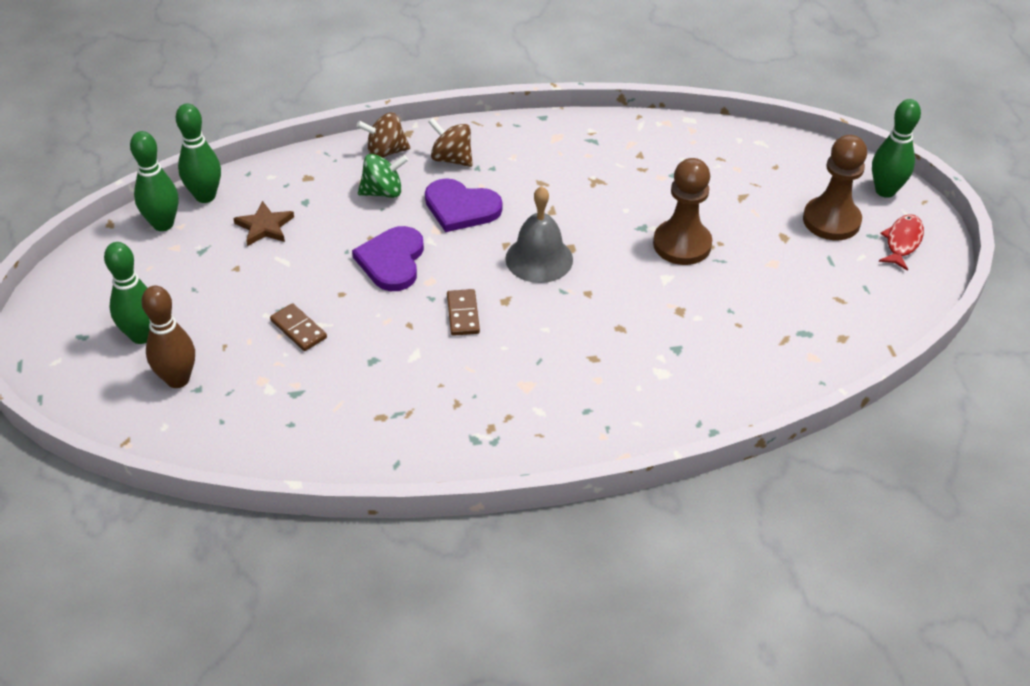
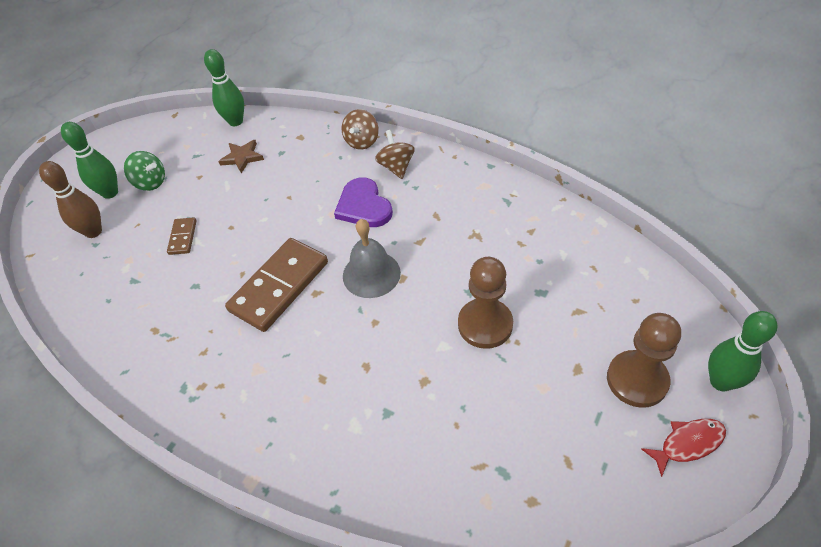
camera: 45 degrees right, 5 degrees up
green bowling pin [130,131,178,231] -> none
purple heart [352,226,424,291] -> none
brown spinning top [357,113,410,158] -> brown spinning top turned 105 degrees counterclockwise [342,109,379,150]
green spinning top [358,154,408,198] -> green spinning top moved to [124,151,165,191]
brown domino [447,289,480,336] -> brown domino [225,238,328,332], size x2.12

